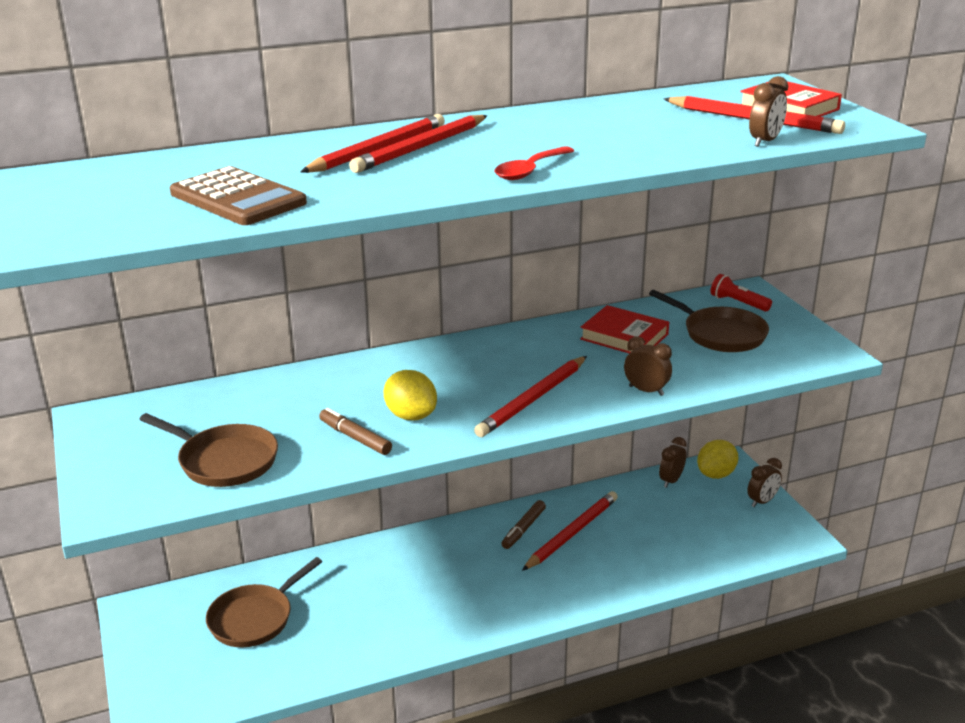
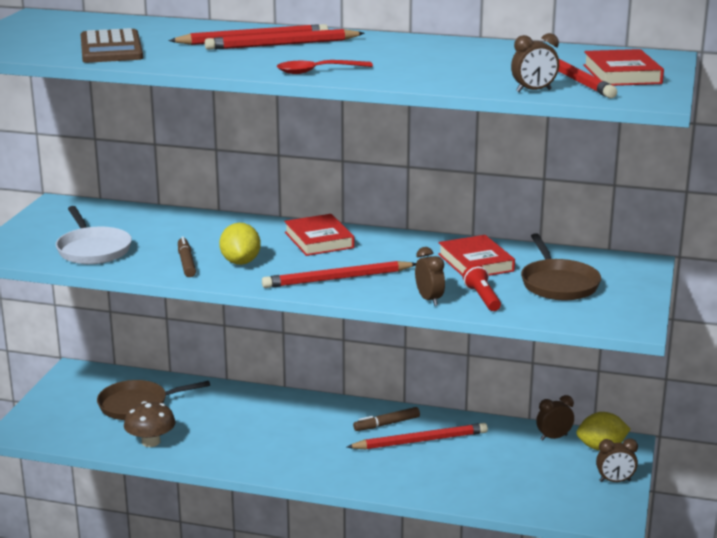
camera: 35 degrees right, 5 degrees down
brown pan [139,413,278,487] -> white pan [56,206,132,264]
red flashlight [711,274,772,311] -> red flashlight moved to [463,264,501,311]
none -> brown mushroom [124,401,176,447]
none -> red book [284,214,354,256]

